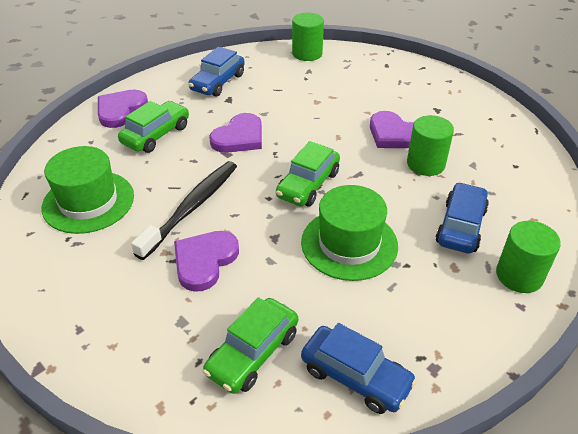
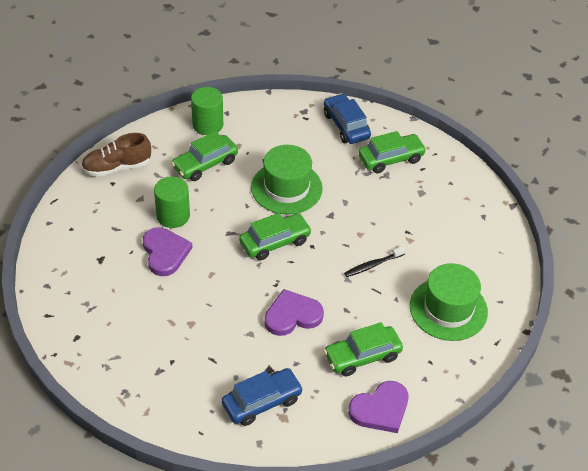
camera: 150 degrees left, 5 degrees up
black toothbrush [131,161,237,260] -> black toothbrush [344,246,406,277], size x0.53
purple heart [174,231,239,292] -> none
green cylinder [292,13,324,61] -> none
blue car [436,182,489,254] -> green car [171,131,238,181]
none -> brown shoe [81,133,151,177]

